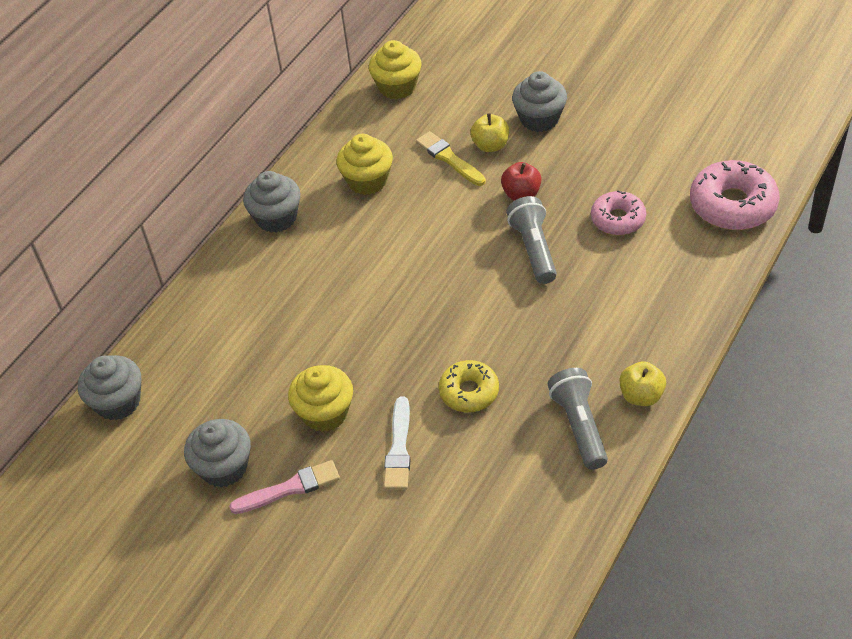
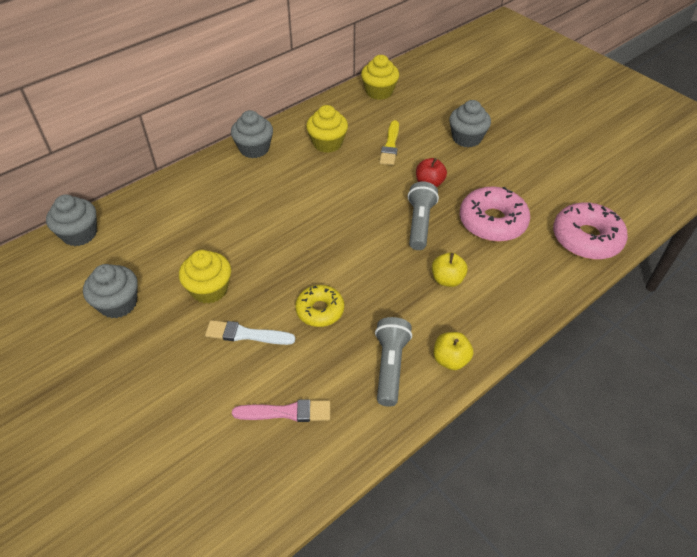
camera: 15 degrees right, 0 degrees up
pink brush [229,460,340,514] -> pink brush moved to [232,399,330,422]
white brush [384,397,411,490] -> white brush turned 75 degrees clockwise [205,320,295,345]
yellow brush [416,131,486,186] -> yellow brush turned 150 degrees counterclockwise [379,120,399,165]
yellow apple [470,113,509,152] -> yellow apple moved to [432,252,468,287]
pink donut [591,190,646,235] -> pink donut [460,187,530,242], size x1.59

